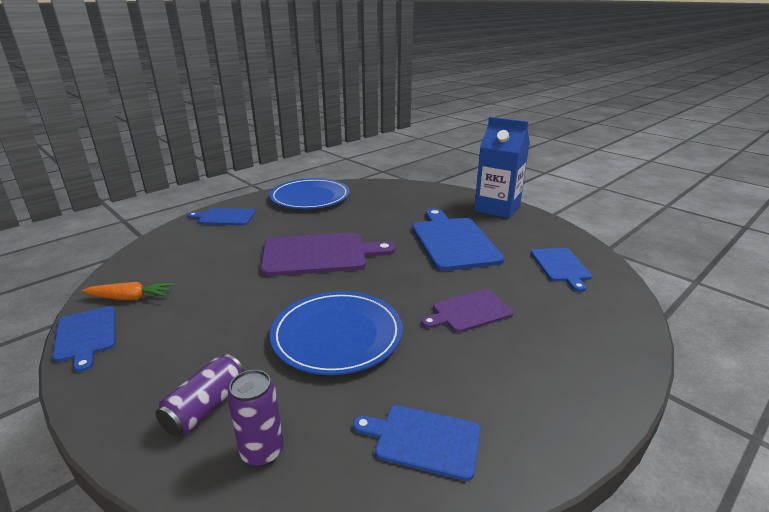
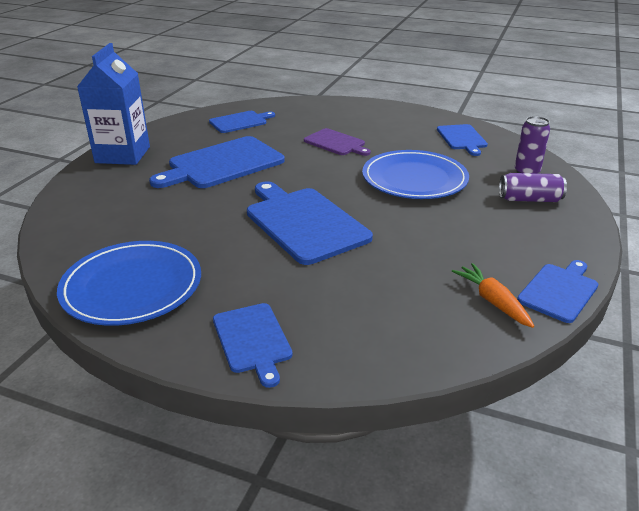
camera: 115 degrees left, 5 degrees up
purple cutting board [261,233,395,276] -> blue cutting board [247,181,373,265]

